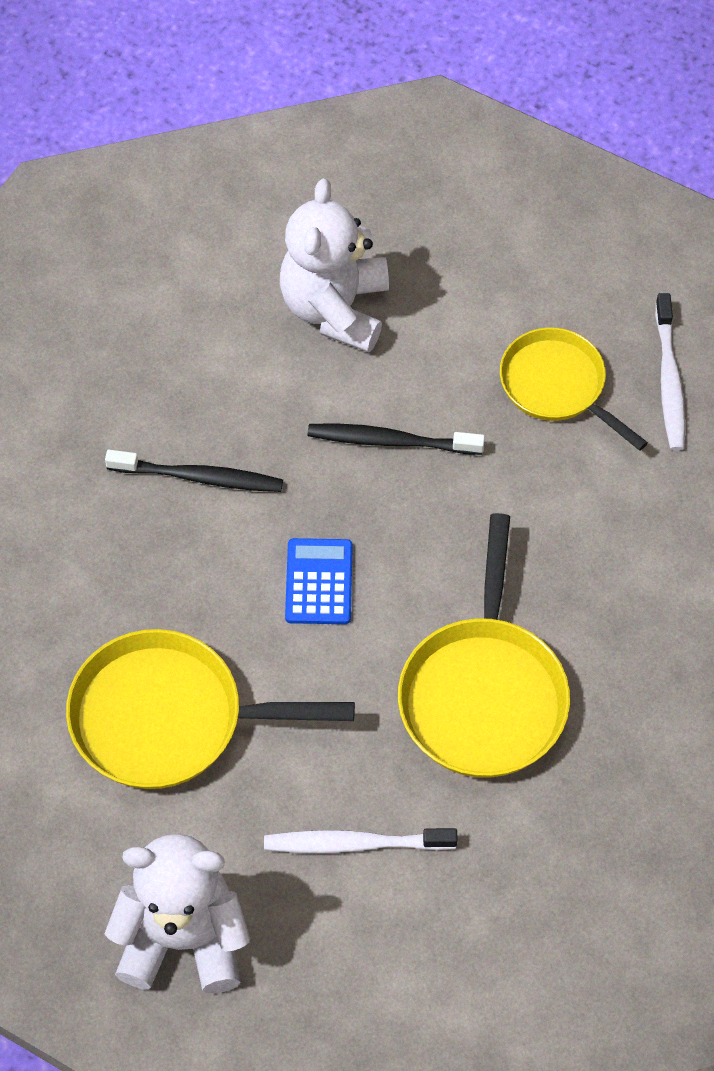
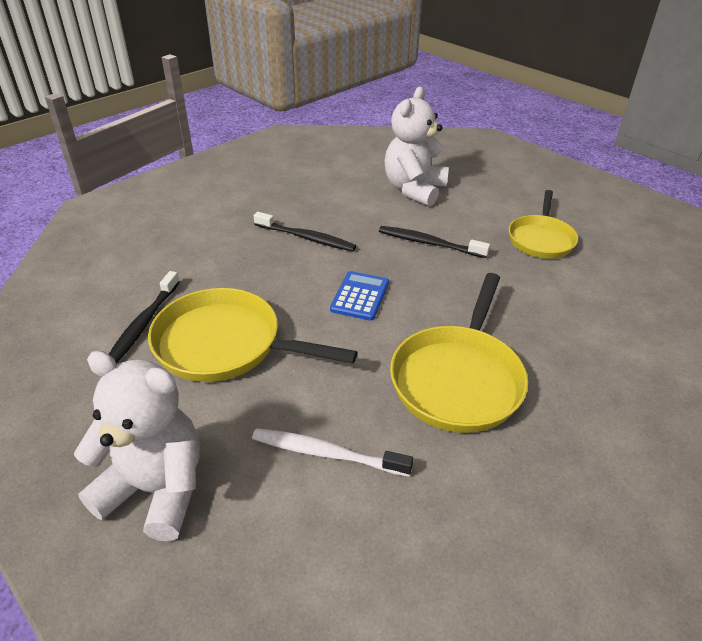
camera: 15 degrees right, 20 degrees down
yellow pan [500,327,648,451] -> yellow pan turned 135 degrees counterclockwise [509,190,578,259]
white toothbrush [655,293,685,451] -> none
none -> black toothbrush [109,271,180,364]

